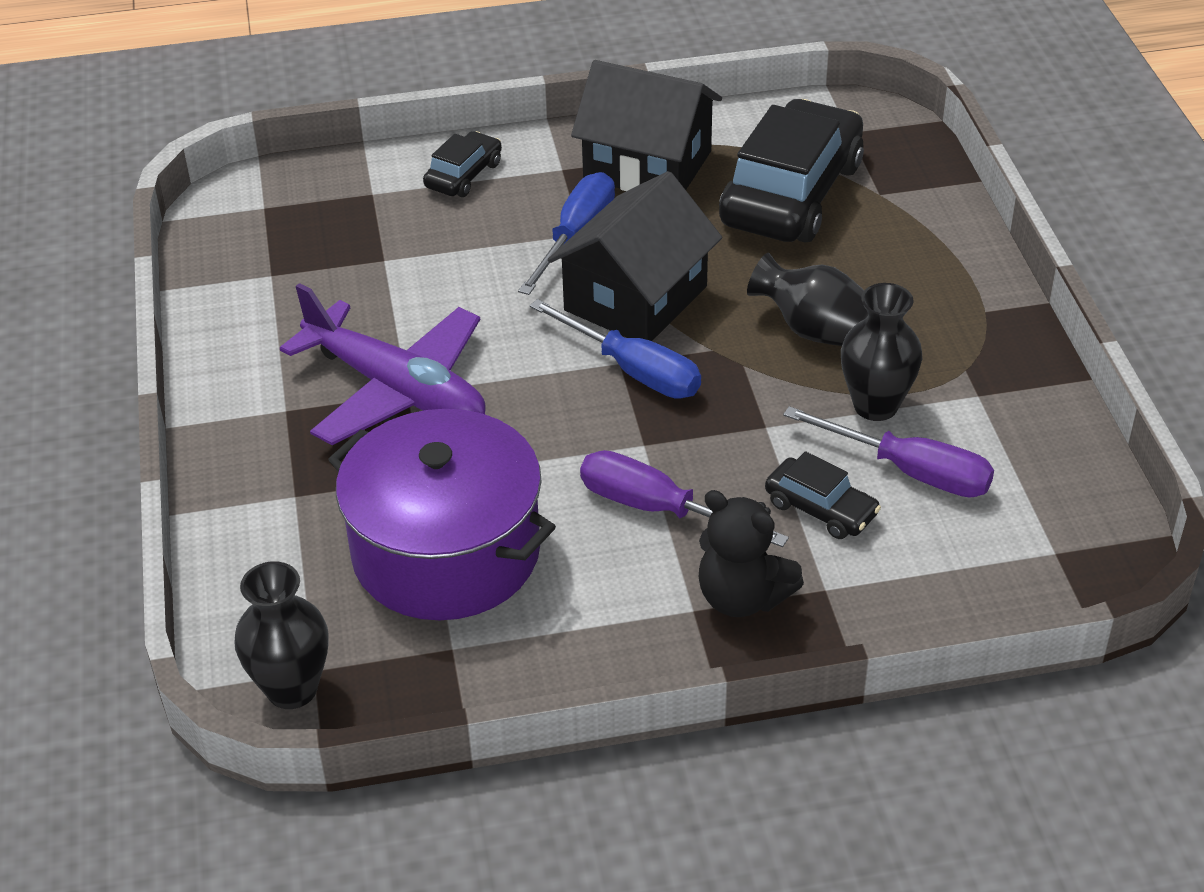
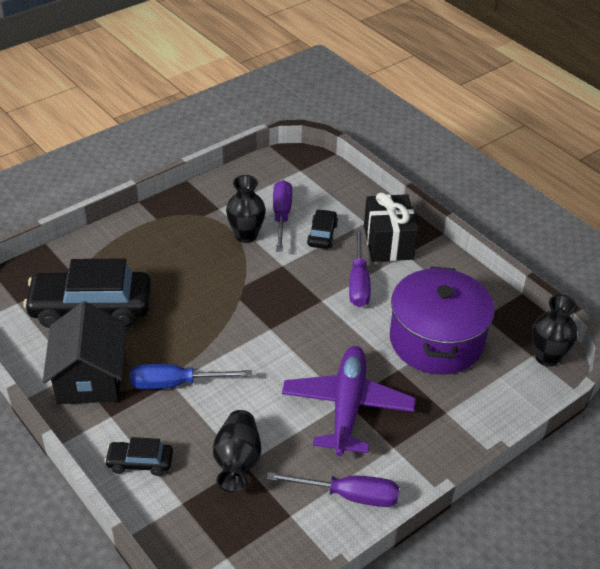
camera: 120 degrees left, 0 degrees up
blue screwdriver [529,299,701,399] -> none
black house [548,171,722,341] -> none
black teddy bear [699,490,804,617] -> black gift [364,193,418,262]
black vase [747,253,868,346] -> black vase moved to [213,410,261,492]
none -> purple screwdriver [267,472,399,507]

